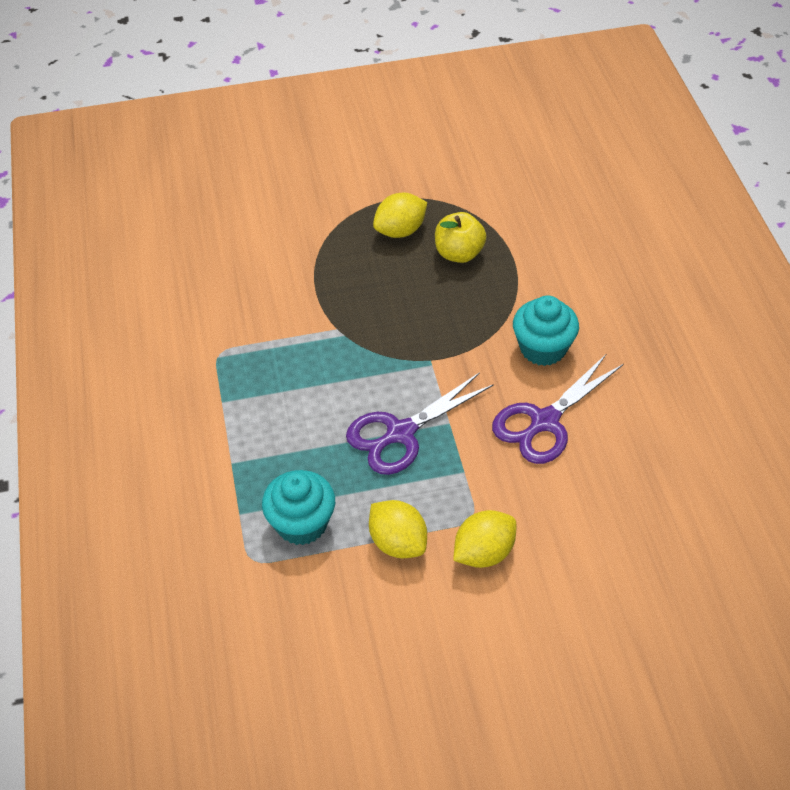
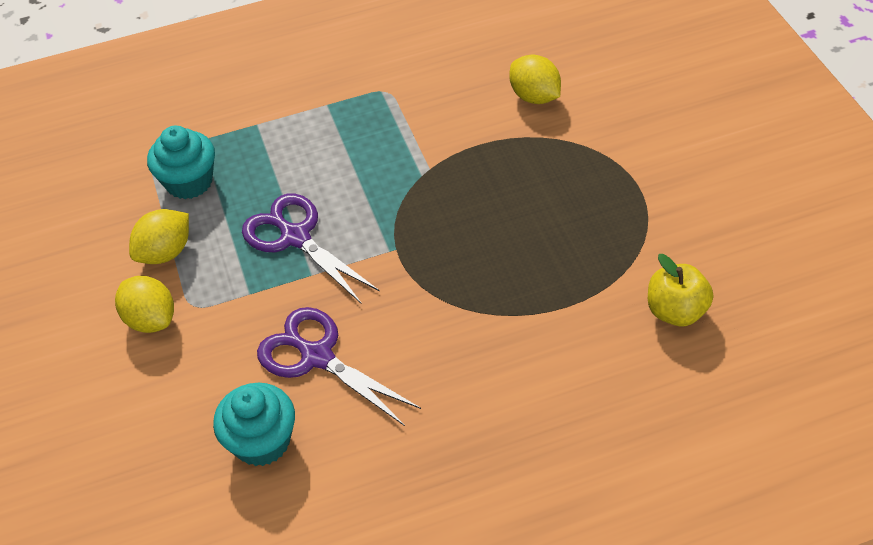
camera: 85 degrees right, 0 degrees up
yellow lemon [373,193,427,238] -> yellow lemon moved to [510,55,561,104]
yellow apple [435,212,486,263] -> yellow apple moved to [648,254,713,326]
turquoise cupcake [513,295,579,366] -> turquoise cupcake moved to [213,383,295,466]

